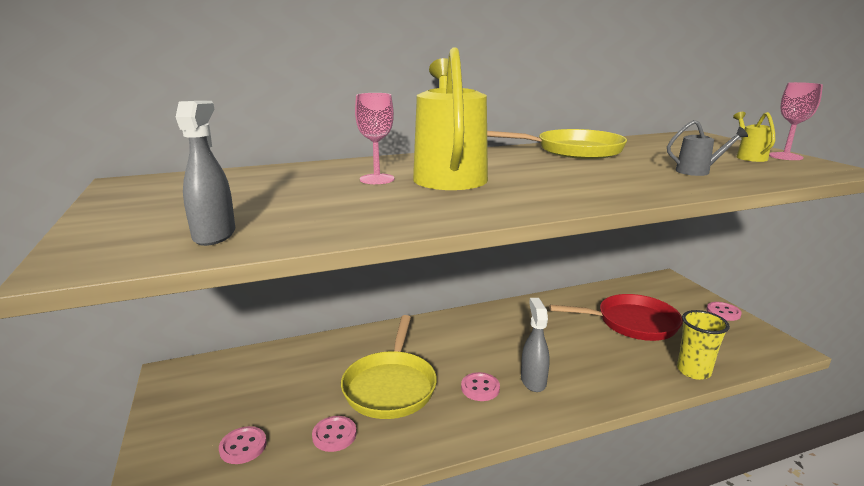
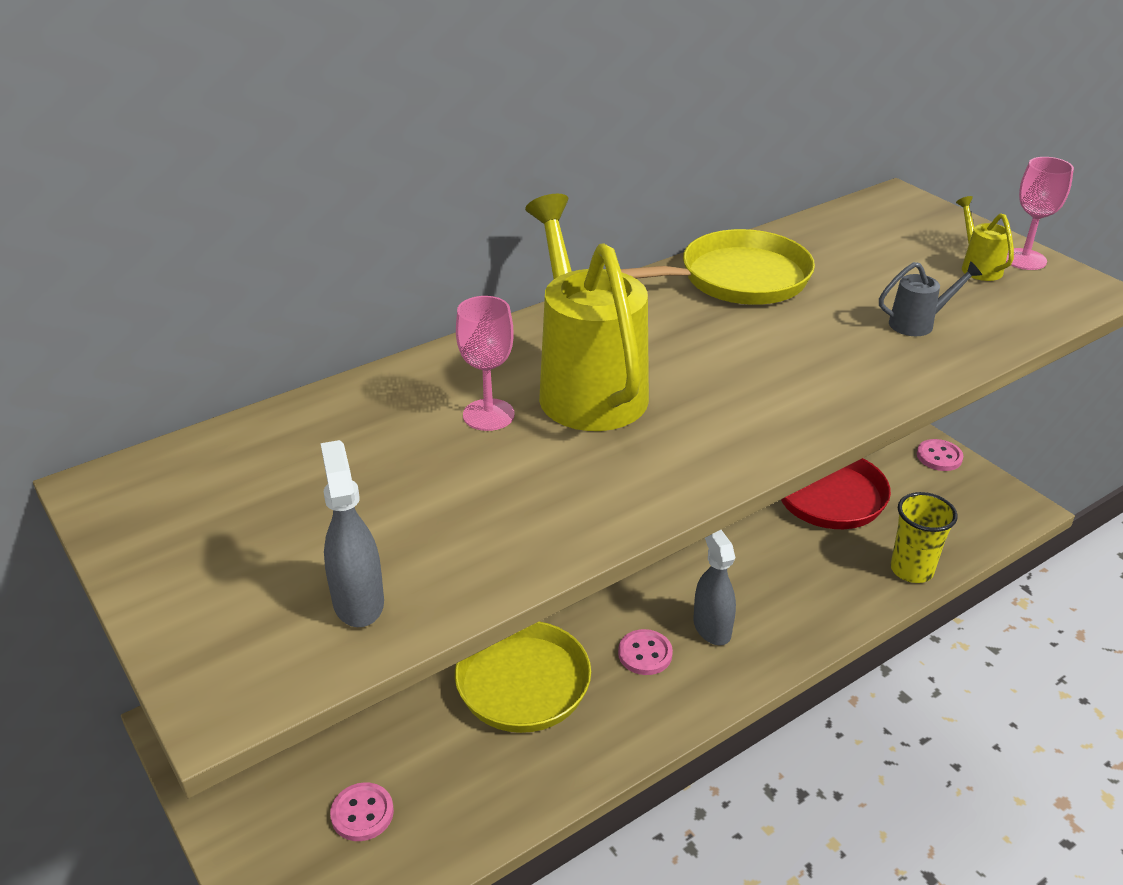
camera: 15 degrees left, 15 degrees up
pink button [312,416,356,452] -> none

